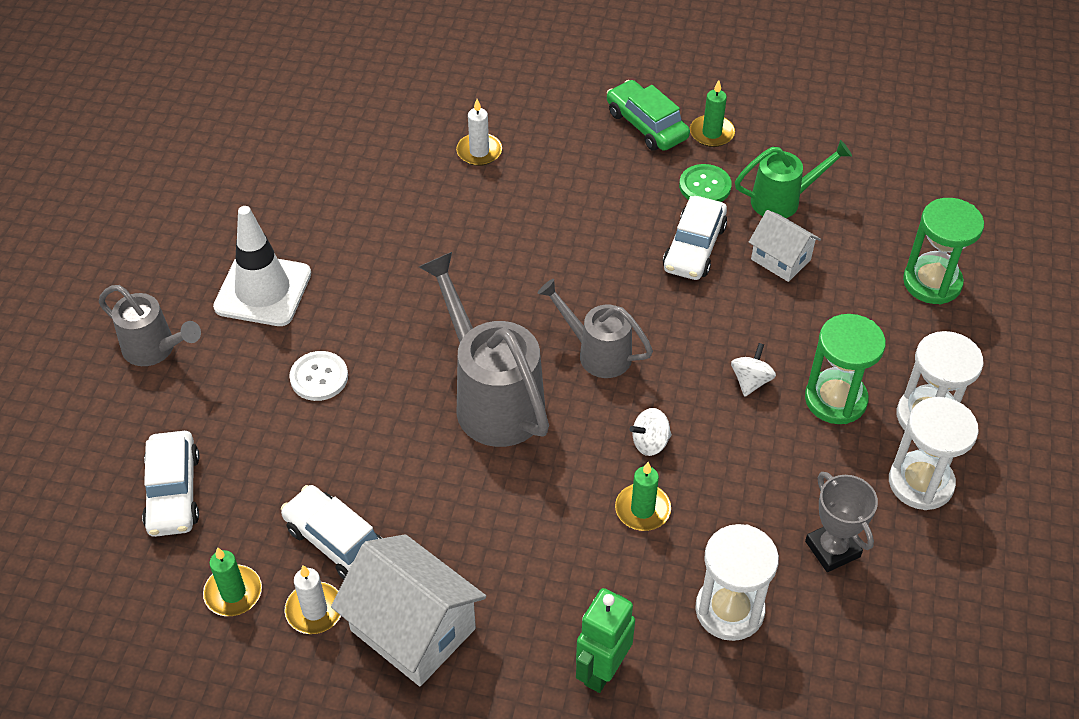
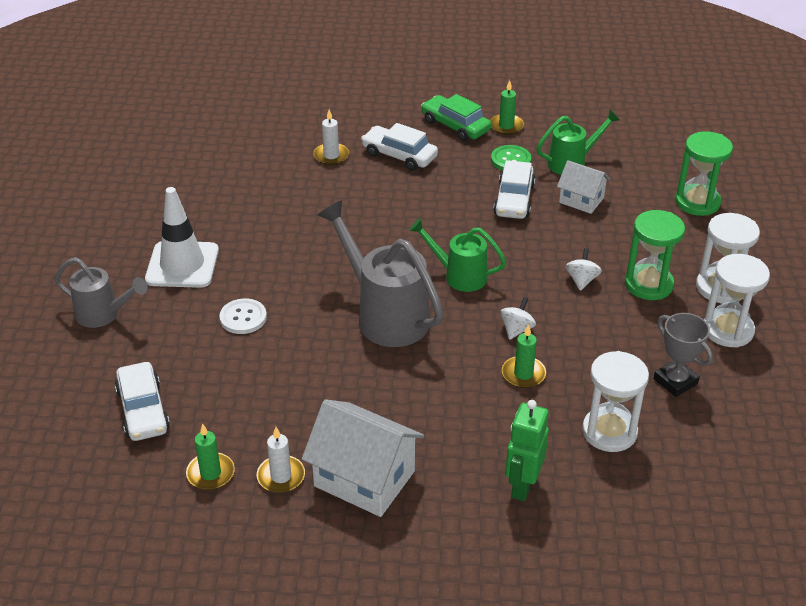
camera: 10 degrees left, 10 degrees down
white car [281,485,382,579] -> white car moved to [361,123,438,171]
grey watering can [538,279,653,378] -> green watering can [409,218,506,292]
white spinning top [630,408,672,456] -> white spinning top turned 150 degrees clockwise [500,297,536,340]

